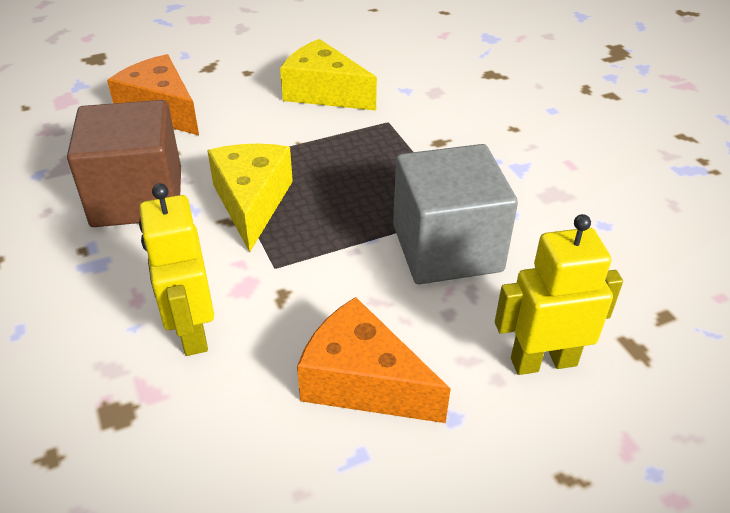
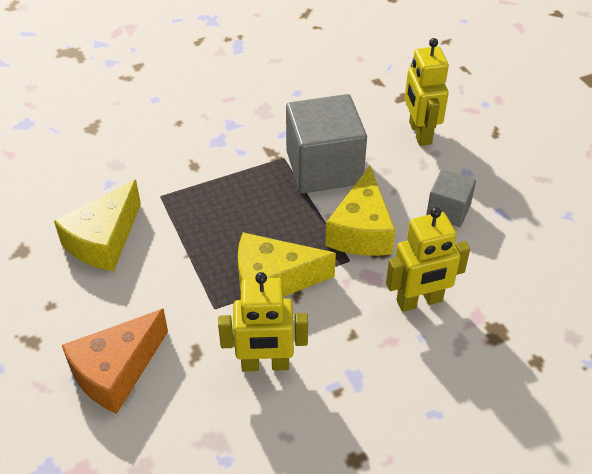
camera: 90 degrees left, 5 degrees up
brown cube [67,100,181,227] -> yellow robot [218,272,308,372]
orange cheese [297,297,451,423] -> grey cube [426,169,476,227]
none -> yellow cheese [325,166,395,256]

